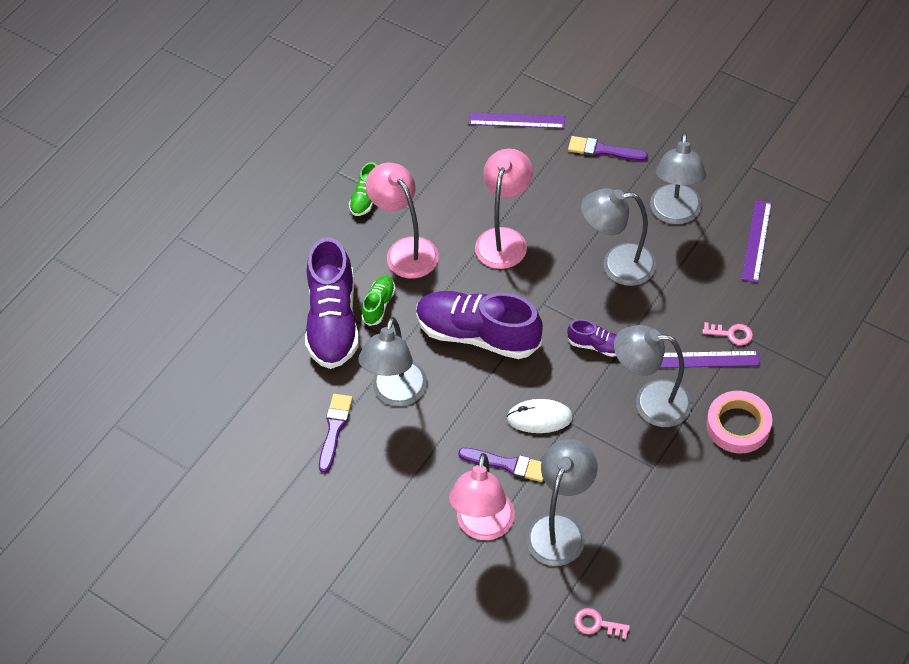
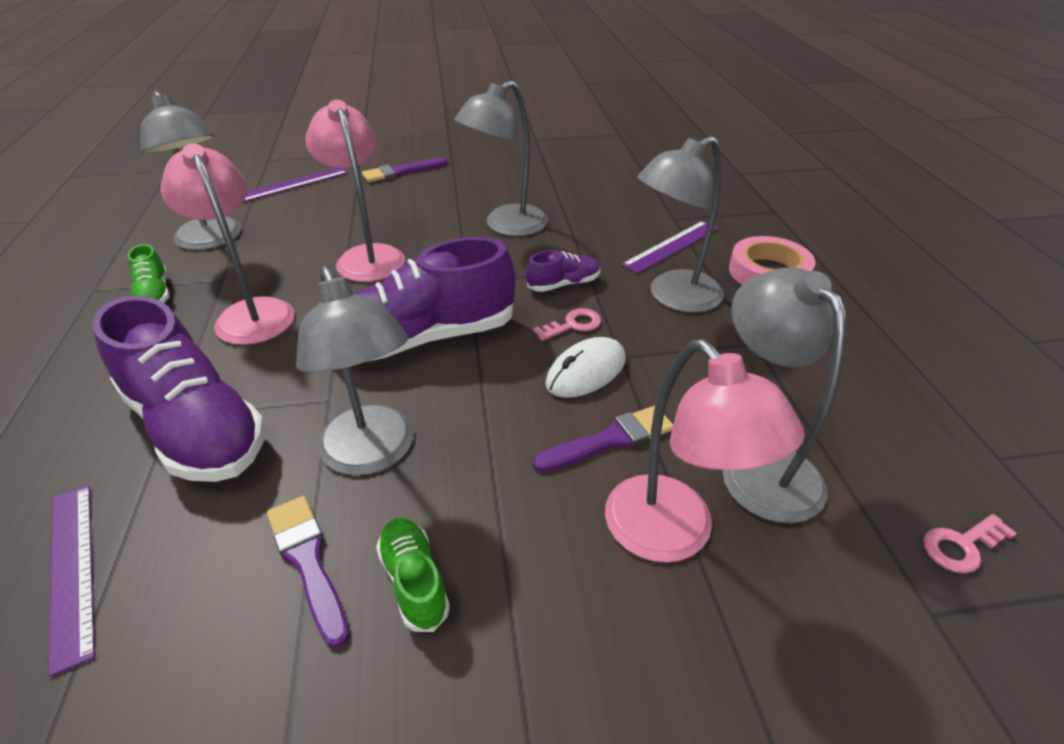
camera: 45 degrees left, 15 degrees down
green shoe [362,276,396,326] -> green shoe moved to [376,518,450,632]
pink lamp [366,163,439,279] -> pink lamp turned 45 degrees clockwise [161,144,295,345]
grey lamp [650,132,706,224] -> grey lamp moved to [141,91,242,250]
pink key [702,322,753,345] -> pink key moved to [533,308,601,341]
purple ruler [741,200,772,283] -> purple ruler moved to [48,485,95,677]

